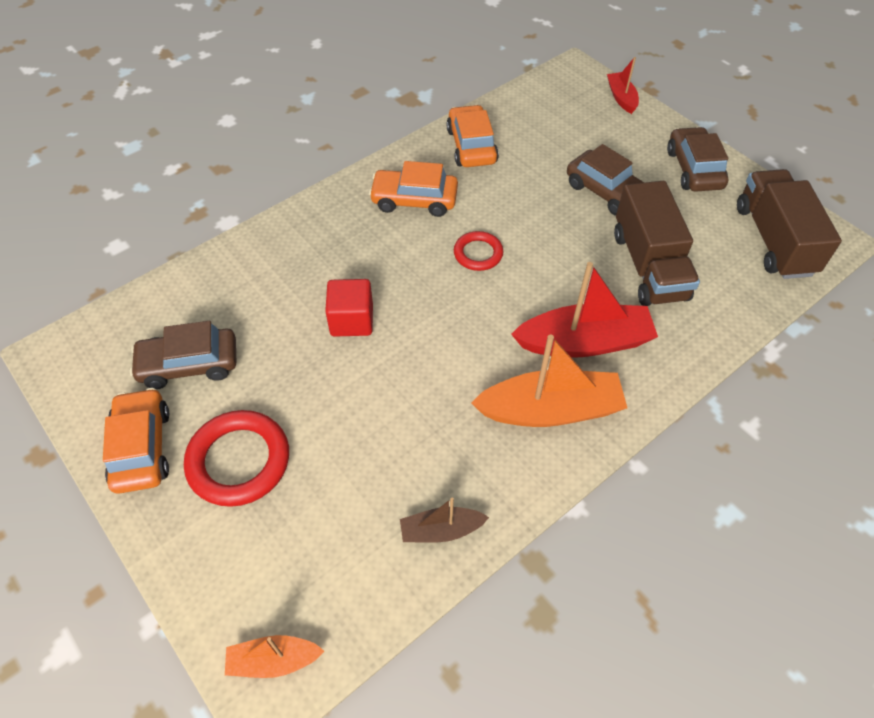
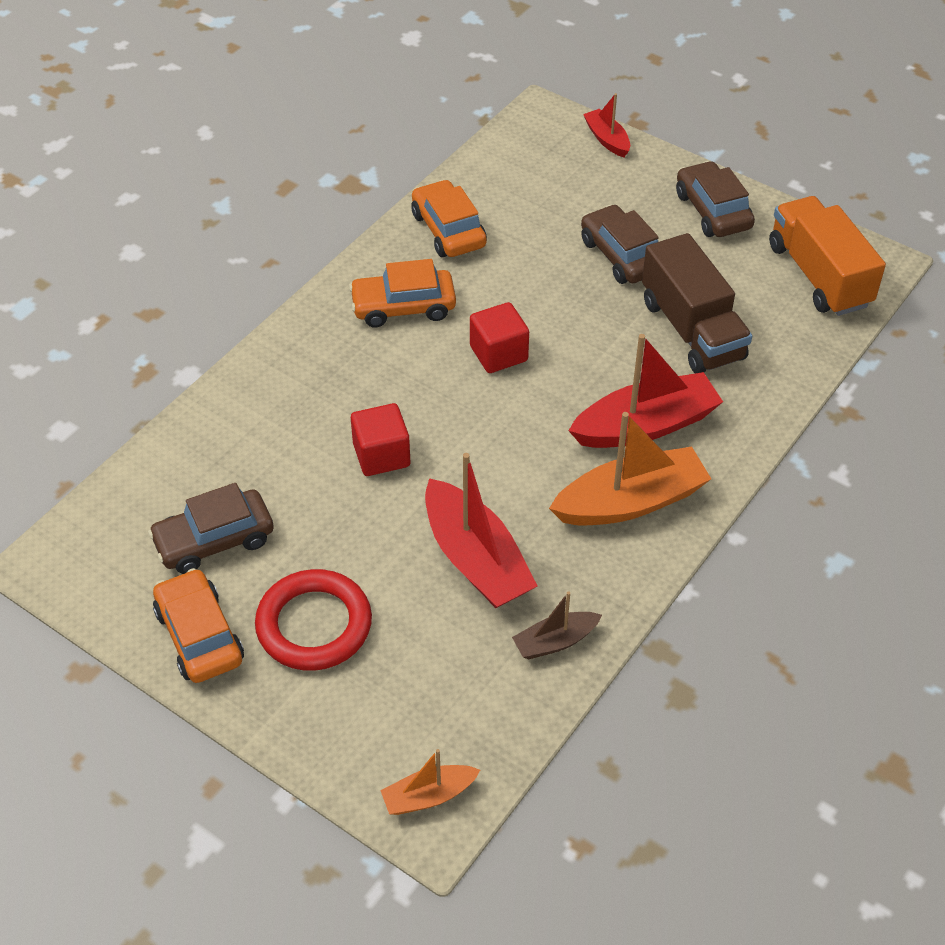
camera: 15 degrees left, 5 degrees down
red ring [454,231,503,271] -> red cube [470,302,529,373]
brown car [567,144,644,216] -> brown car turned 150 degrees counterclockwise [581,204,659,284]
brown truck [737,169,842,279] -> orange truck [769,196,886,316]
none -> red boat [425,453,538,608]

